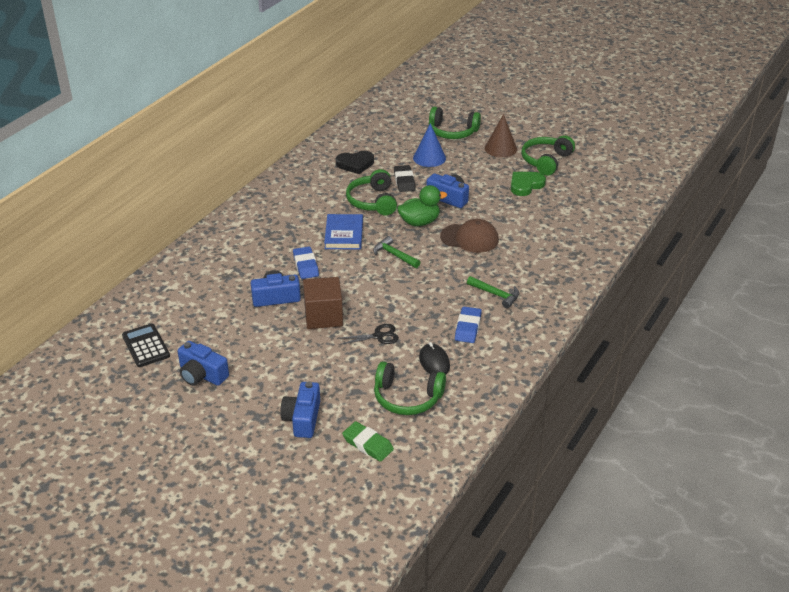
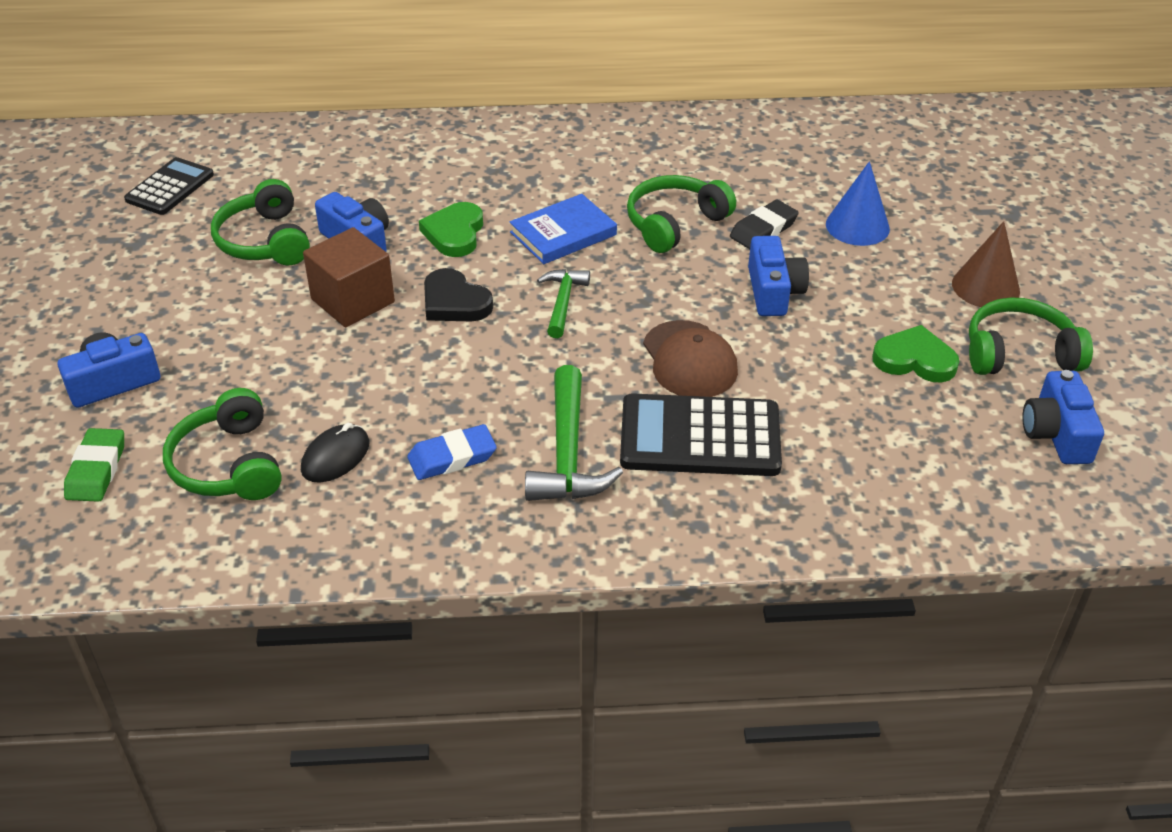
camera: 55 degrees right, 5 degrees up
blue camera [178,341,229,386] -> blue camera moved to [1022,370,1104,464]
blue eraser [293,246,319,279] -> green heart [419,202,483,257]
black heart [336,151,374,174] -> black heart moved to [424,268,493,322]
black scissors [337,324,399,345] -> none
green duck [397,185,447,226] -> none
green headphones [429,107,481,139] -> green headphones moved to [211,179,310,266]
green hammer [467,276,519,308] -> green hammer [525,365,623,501], size x1.61
none -> black calculator [620,393,782,476]

